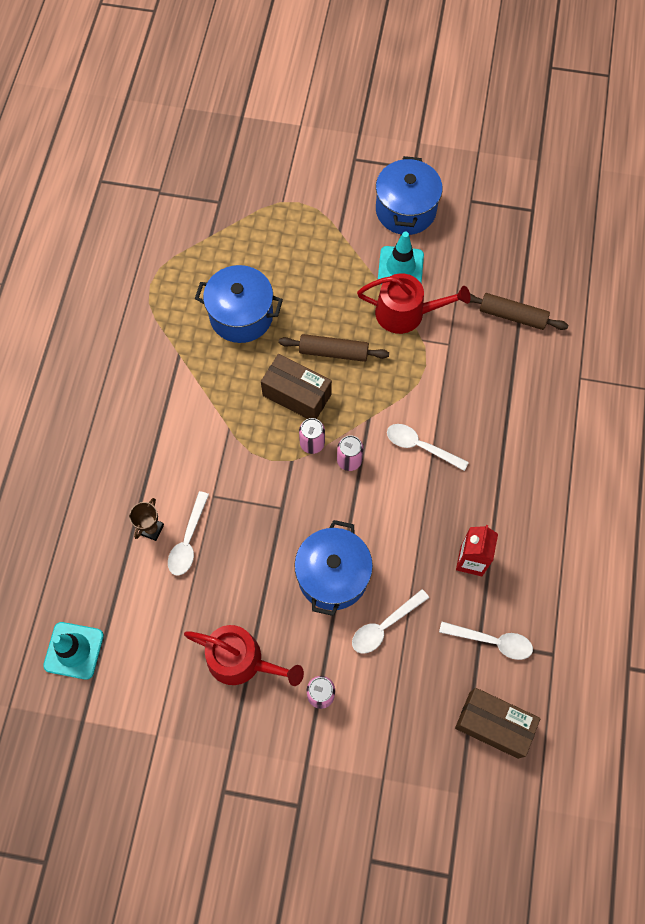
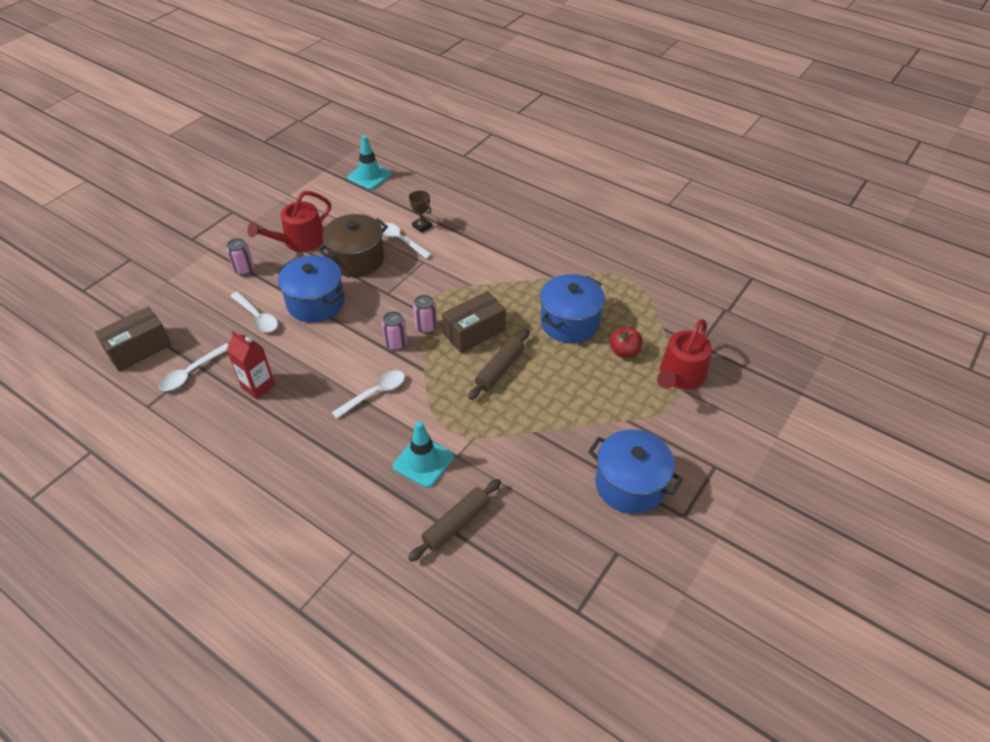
camera: 115 degrees right, 20 degrees down
white spoon [352,589,429,654] -> white spoon turned 150 degrees clockwise [231,292,278,332]
red watering can [357,273,471,334] -> red watering can moved to [657,319,712,389]
turquoise traffic cone [378,232,424,284] -> turquoise traffic cone moved to [393,421,454,488]
none -> brown pot [317,214,388,277]
none -> red apple [610,326,642,358]

